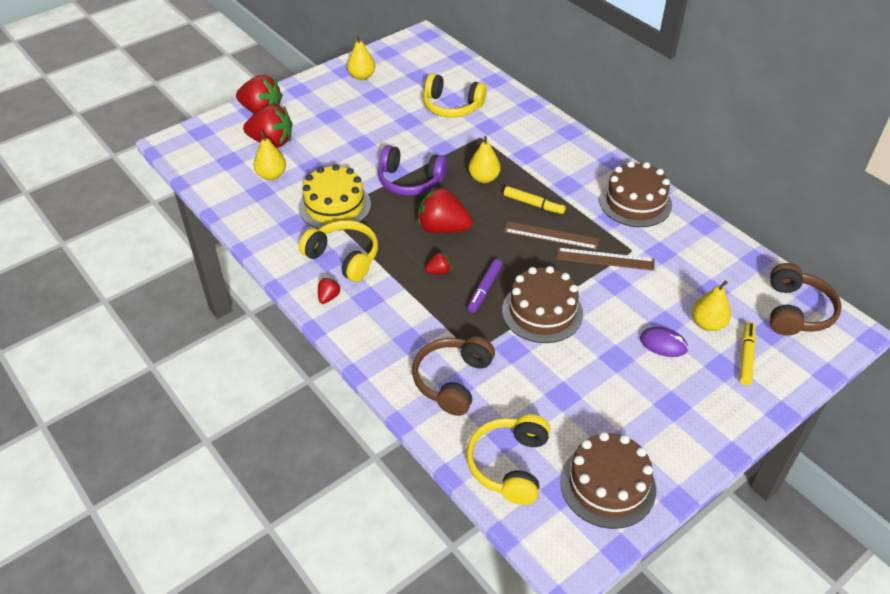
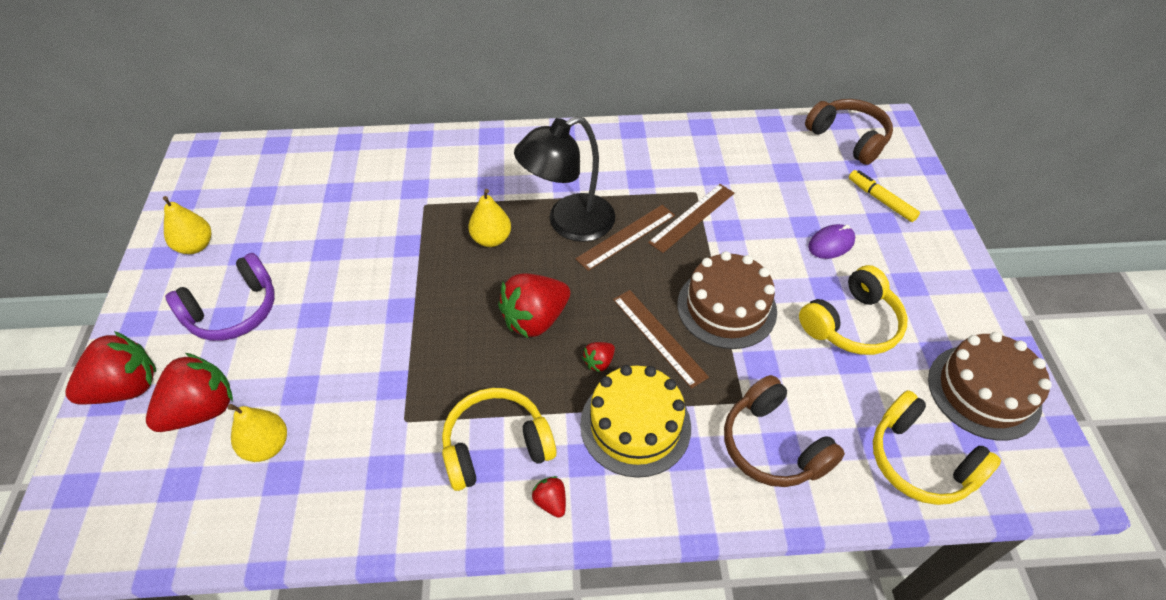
camera: 55 degrees left, 5 degrees up
yellow cake [299,164,371,231] -> yellow cake moved to [580,365,691,478]
purple headphones [378,145,448,196] -> purple headphones moved to [165,253,275,341]
yellow headphones [423,73,487,118] -> yellow headphones moved to [799,265,907,355]
red strawberry [425,252,451,274] -> red strawberry turned 150 degrees counterclockwise [582,342,615,372]
purple marker [467,259,503,313] -> brown ruler [613,290,709,389]
yellow marker [504,186,566,214] -> black lamp [514,116,615,242]
brown cake [599,161,672,227] -> none
yellow pear [692,281,731,331] -> none

